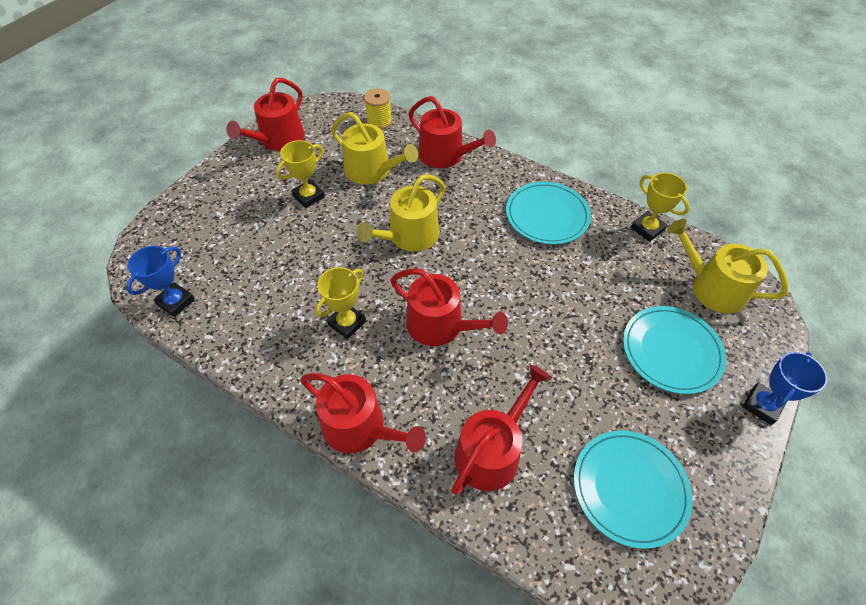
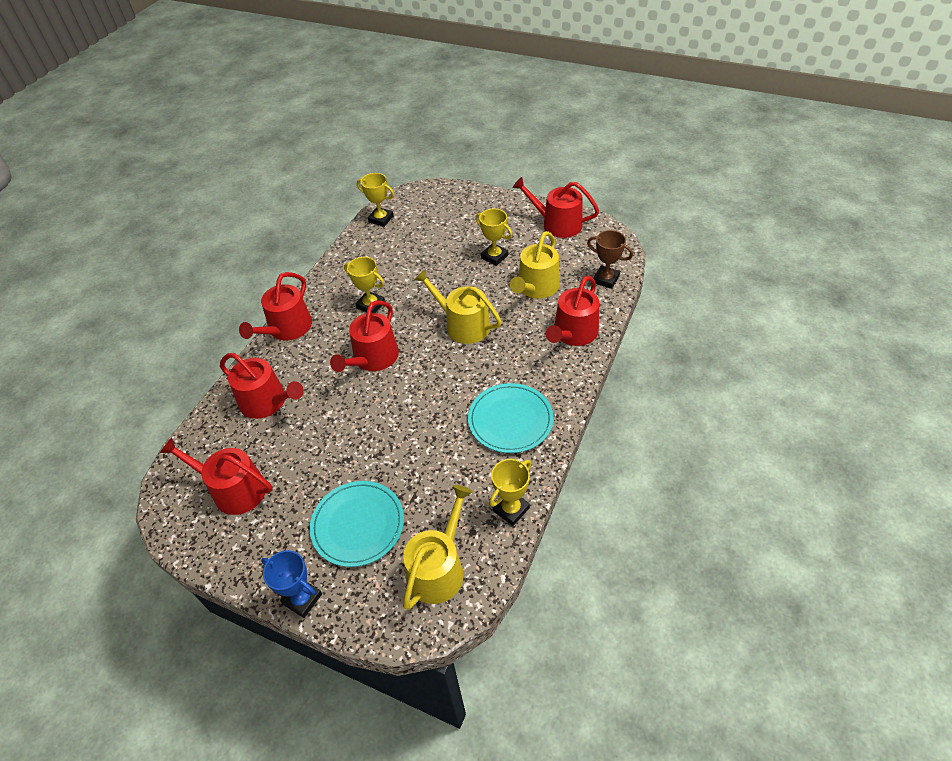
camera: 85 degrees right, 5 degrees down
blue trophy [126,246,195,317] -> yellow trophy [357,173,394,227]
yellow spool [364,88,392,130] -> brown trophy [587,230,633,289]
turquoise plate [574,430,692,549] -> red watering can [160,437,273,515]

